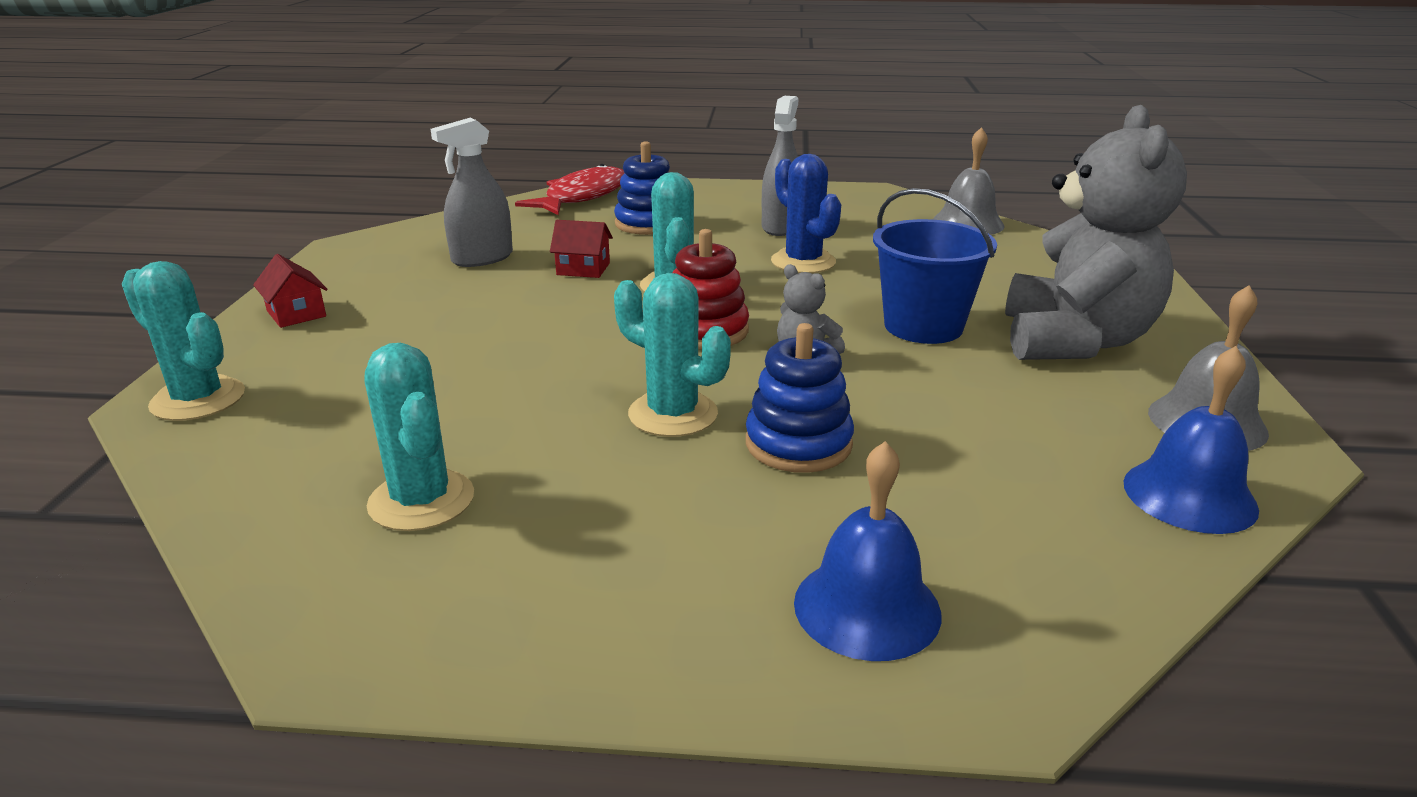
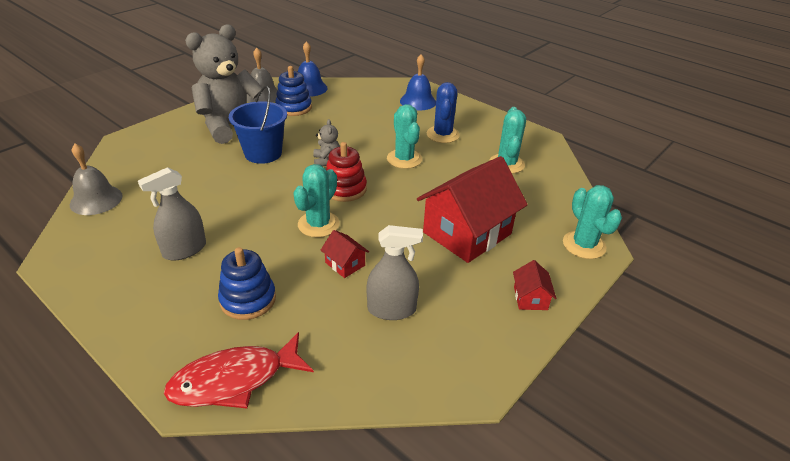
camera: 145 degrees left, 10 degrees up
blue stacking toy [746,323,854,473] -> blue stacking toy moved to [275,66,312,116]
blue cactus [771,154,841,273] -> blue cactus moved to [426,82,460,143]
none -> red house [417,156,528,263]

